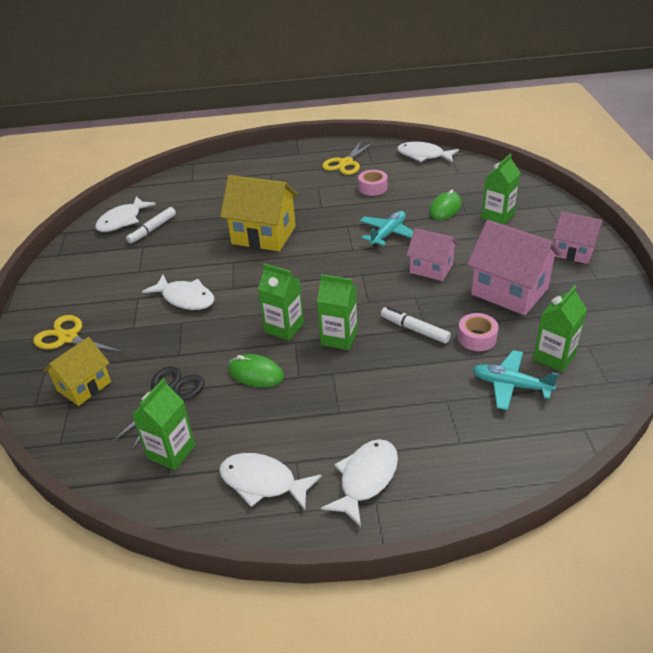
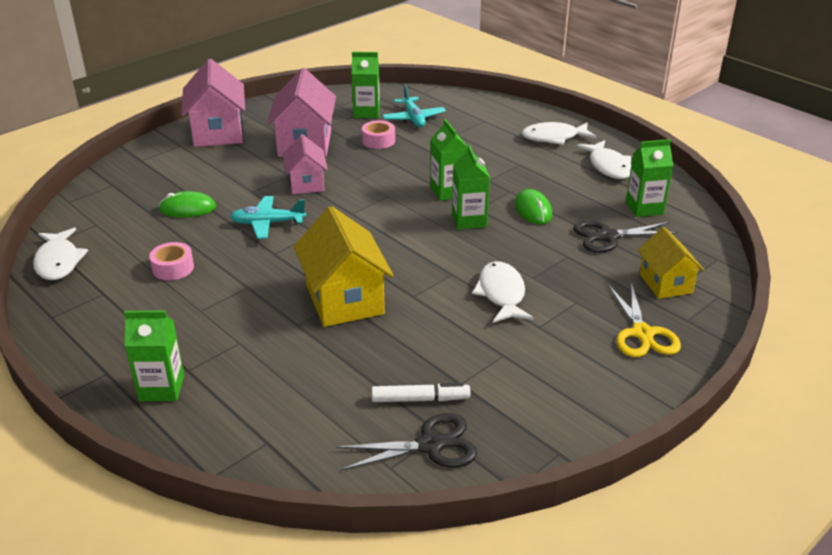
camera: 130 degrees left, 5 degrees down
yellow house [43,337,111,406] -> yellow house turned 75 degrees clockwise [638,227,704,299]
white fish [95,196,156,232] -> black scissors [336,413,477,470]
yellow scissors [322,140,374,175] -> none
white marker [381,307,451,343] -> none
green carton [481,154,521,225] -> green carton moved to [124,311,184,401]
pink house [553,212,602,264] -> pink house [181,59,245,147], size x1.61

